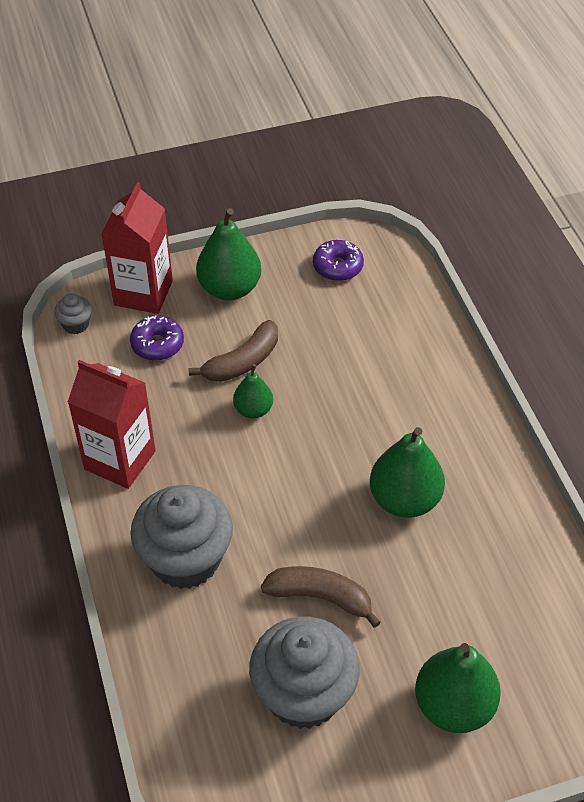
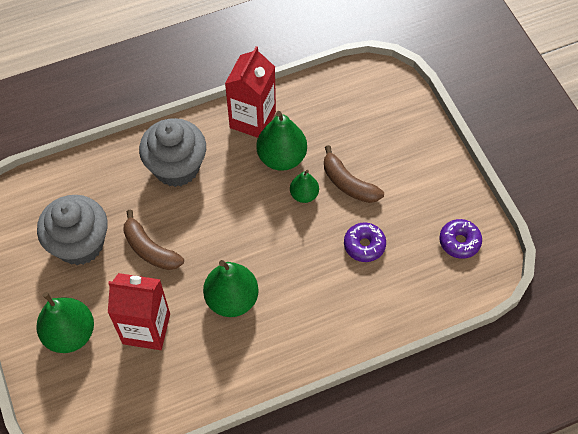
camera: 85 degrees right, 10 degrees up
grey cupcake [54,294,92,334] -> none
red carton [101,182,173,314] -> red carton moved to [108,273,170,350]
purple donut [130,315,184,361] -> purple donut moved to [344,222,386,262]
green pear [196,208,261,300] -> green pear moved to [256,111,307,171]
brown banana [261,566,381,628] -> brown banana turned 120 degrees clockwise [123,210,184,270]

